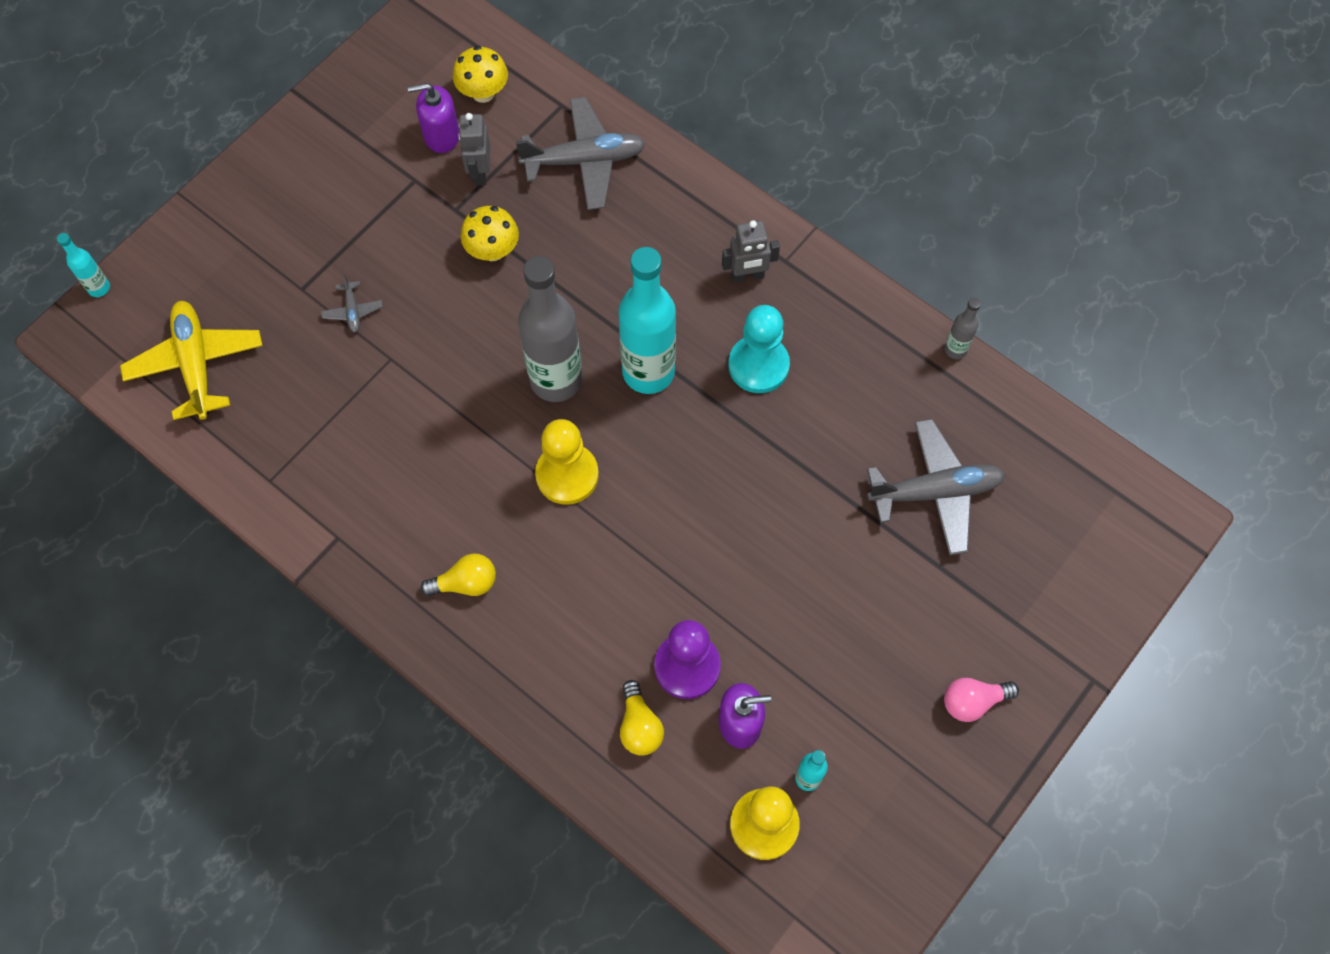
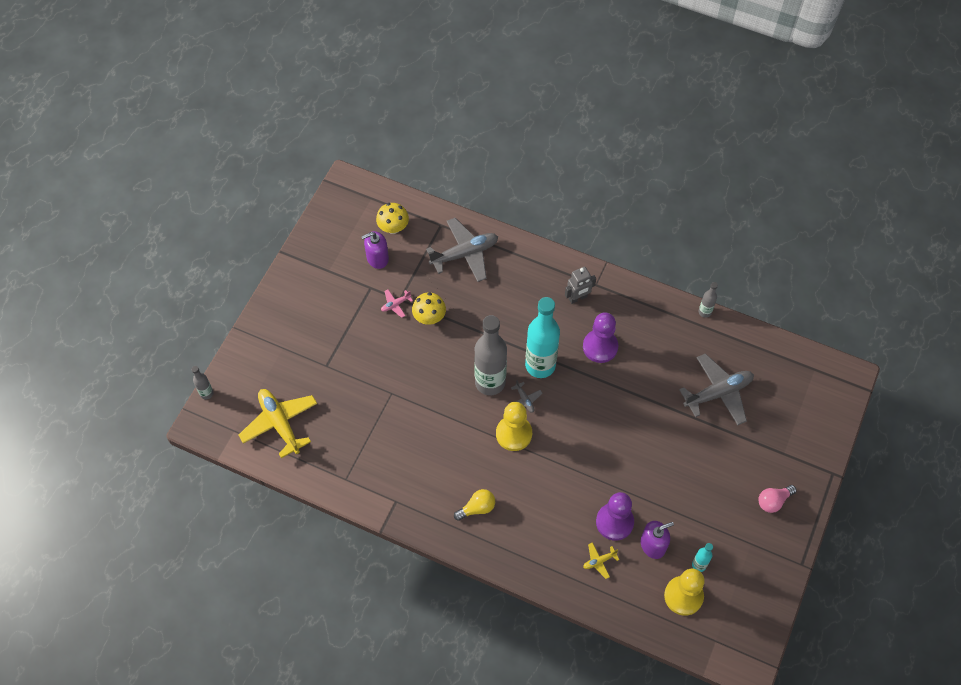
camera: 15 degrees left, 5 degrees down
turquoise bottle [57,233,110,297] -> grey bottle [191,366,214,400]
grey plane [321,275,383,333] -> grey plane moved to [511,380,543,413]
grey robot [458,113,490,186] -> none
yellow light bulb [620,680,664,756] -> yellow plane [583,542,619,579]
turquoise pawn [728,305,790,393] -> purple pawn [583,312,618,363]
none -> pink plane [381,289,413,318]

